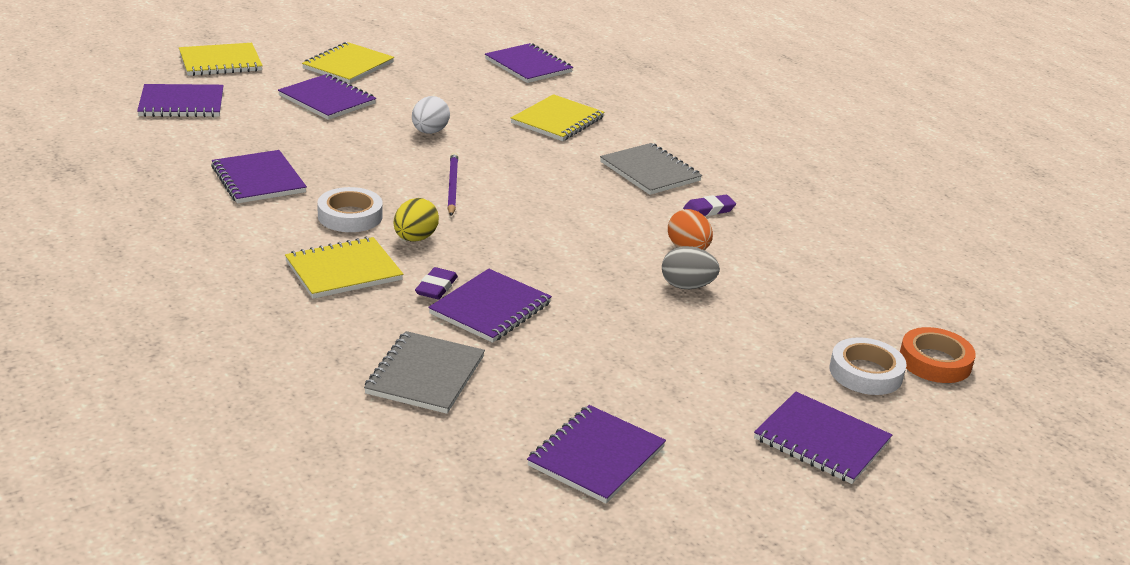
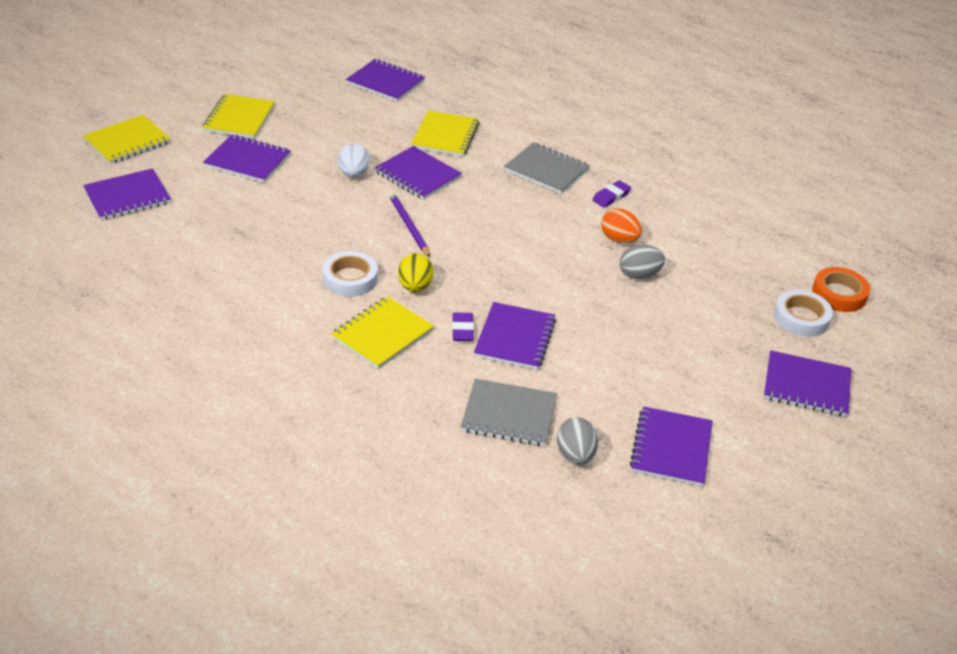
camera: 20 degrees left, 10 degrees up
purple notebook [211,150,307,204] -> purple notebook moved to [374,146,462,200]
grey notebook [364,331,485,414] -> grey notebook turned 75 degrees counterclockwise [461,379,557,446]
none -> grey egg [557,417,598,465]

